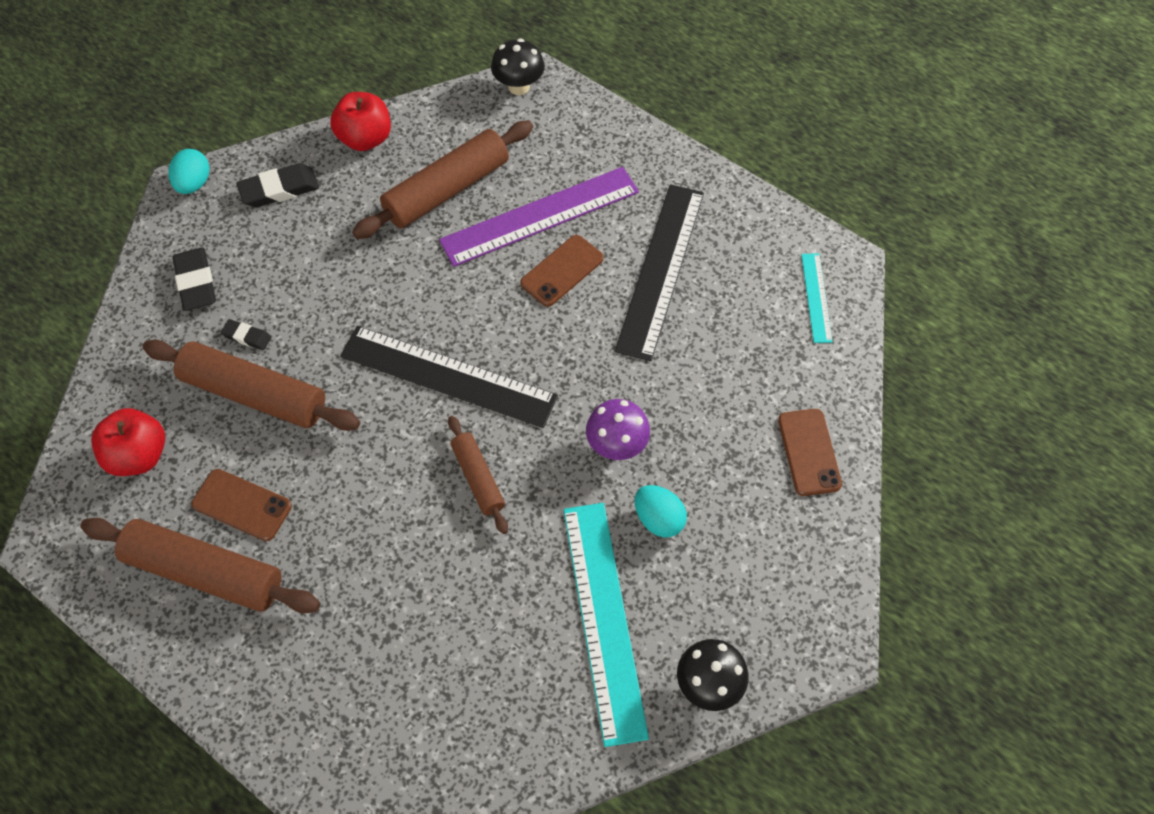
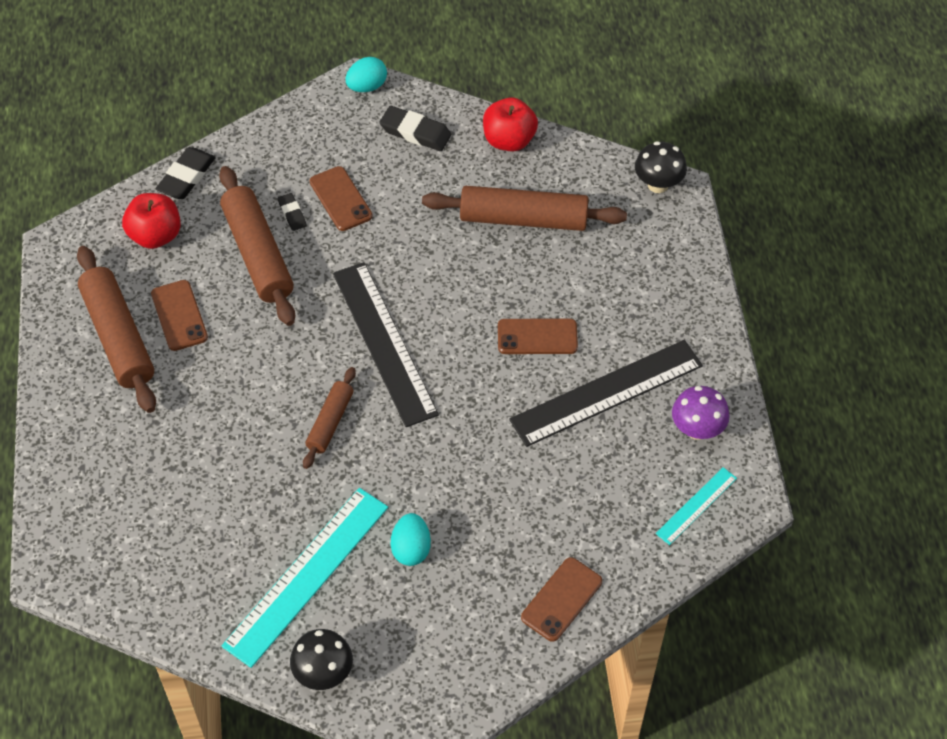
camera: 45 degrees right, 5 degrees down
black eraser [172,248,216,311] -> black eraser moved to [156,147,216,199]
purple ruler [439,167,639,267] -> none
purple mushroom [586,399,650,460] -> purple mushroom moved to [672,386,730,440]
none -> brown phone [310,166,372,231]

